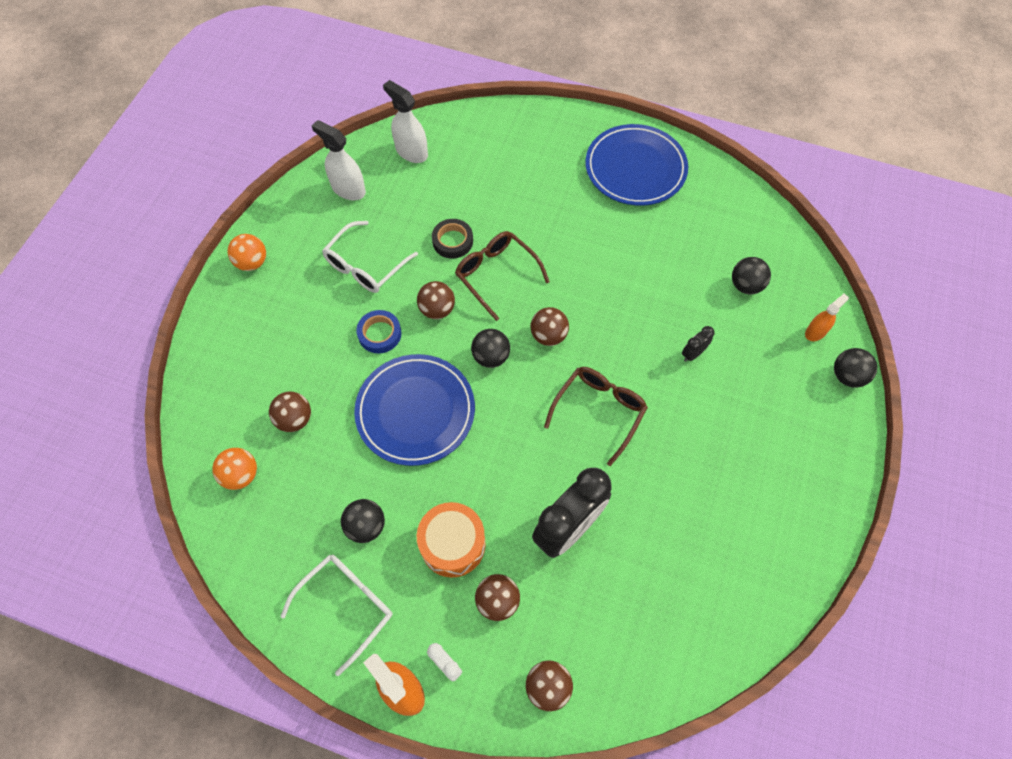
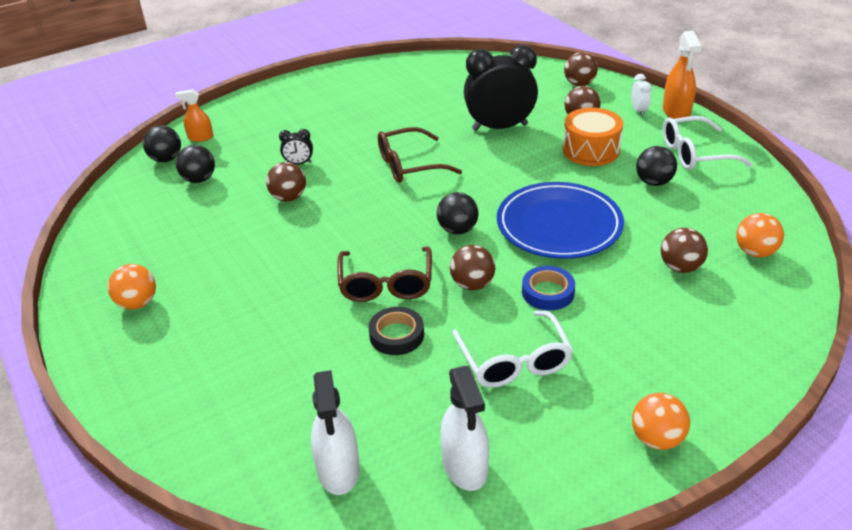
camera: 140 degrees left, 25 degrees down
white glasses [322,221,418,293] -> white glasses turned 90 degrees clockwise [452,311,573,388]
brown ball [530,307,569,346] -> brown ball moved to [266,162,306,202]
blue plate [585,124,688,206] -> orange ball [108,264,156,310]
black ball [834,348,877,388] -> black ball moved to [143,125,181,162]

